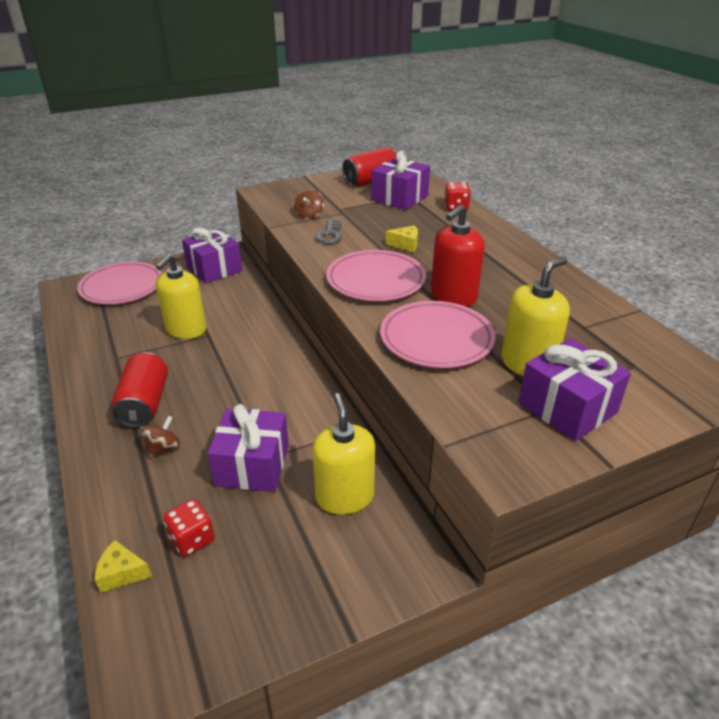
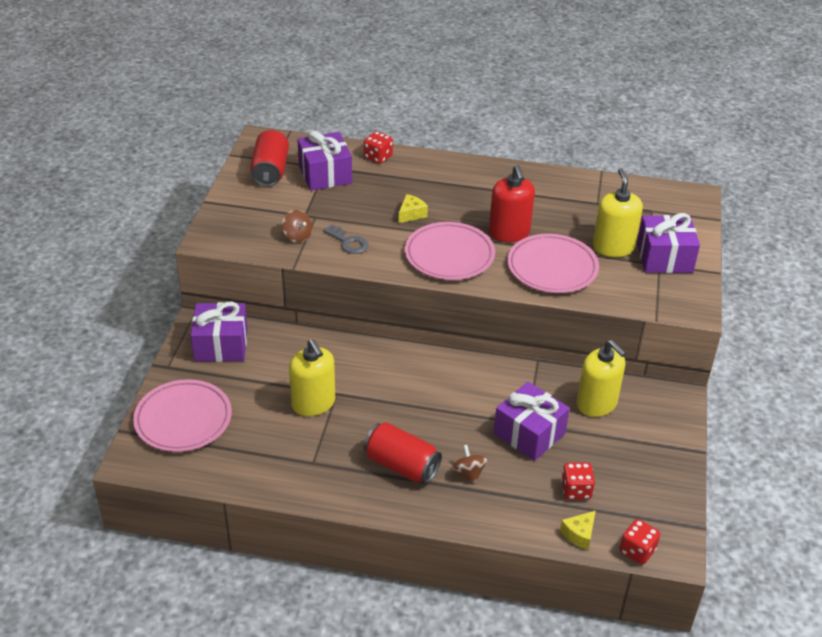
camera: 55 degrees left, 5 degrees up
yellow soap dispenser [312,393,375,515] -> yellow soap dispenser turned 150 degrees counterclockwise [577,340,626,417]
none -> red dice [620,519,660,565]

